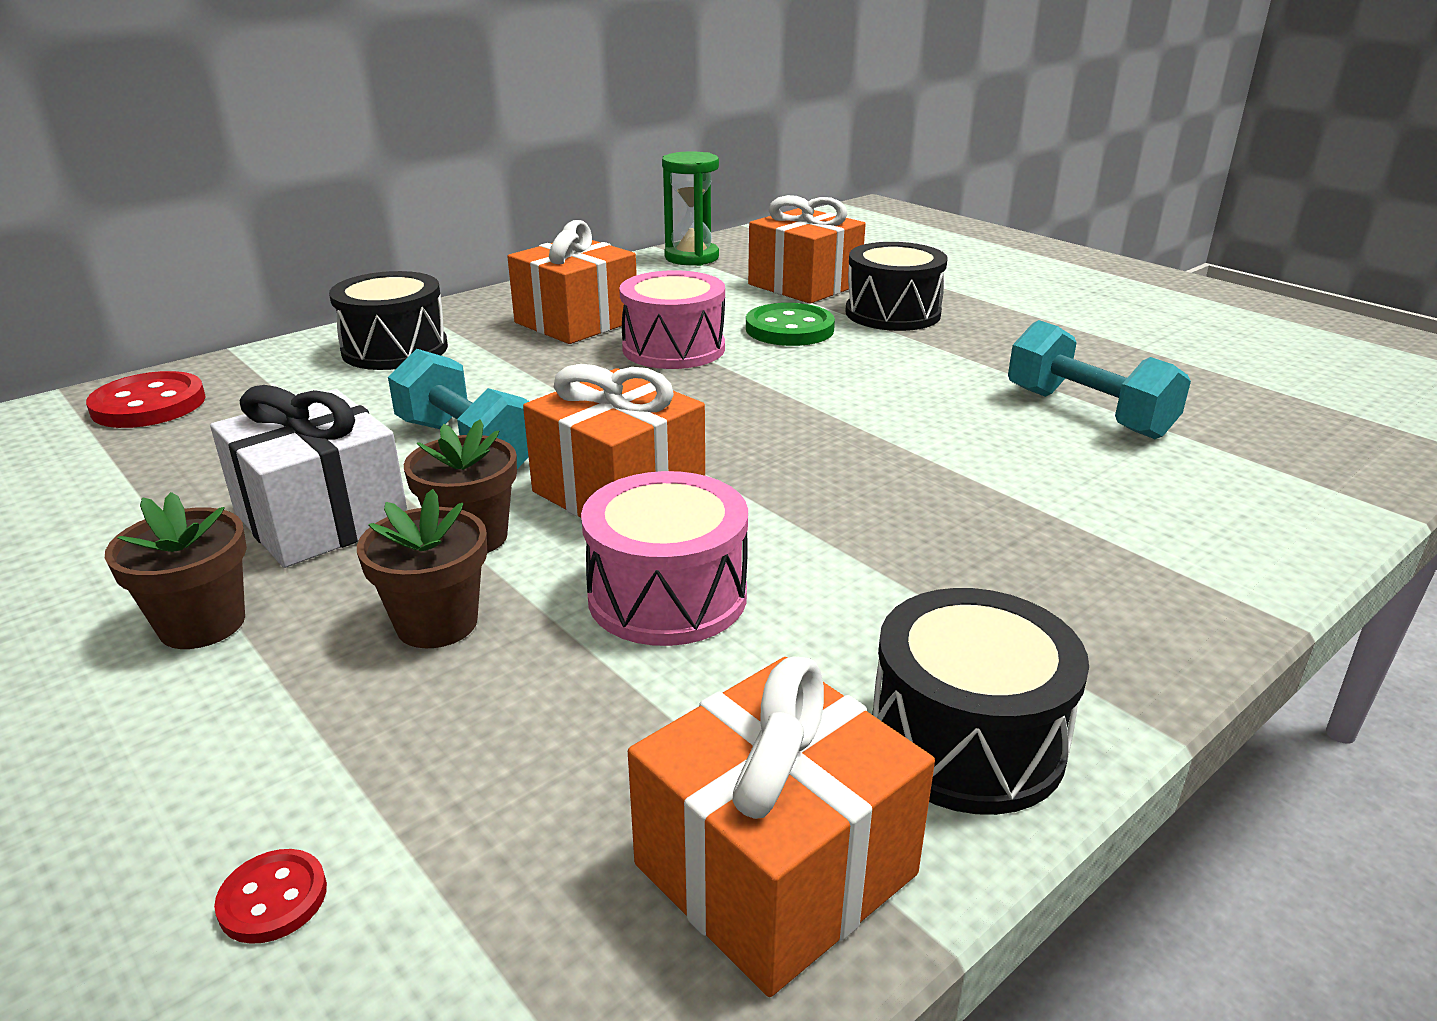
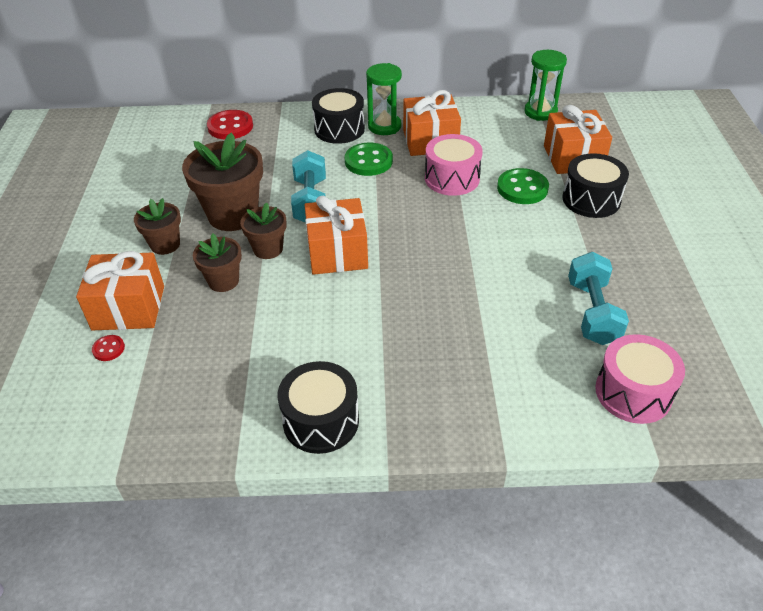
camera: 40 degrees right, 15 degrees up
white gift [210,385,407,568] -> brown flower pot [182,133,263,231]
pink drum [581,471,748,646] -> pink drum moved to [595,334,685,424]
orange gift [628,656,935,997] -> orange gift moved to [76,251,164,331]
none -> green button [345,143,393,176]
none -> green hourglass [366,63,402,135]

